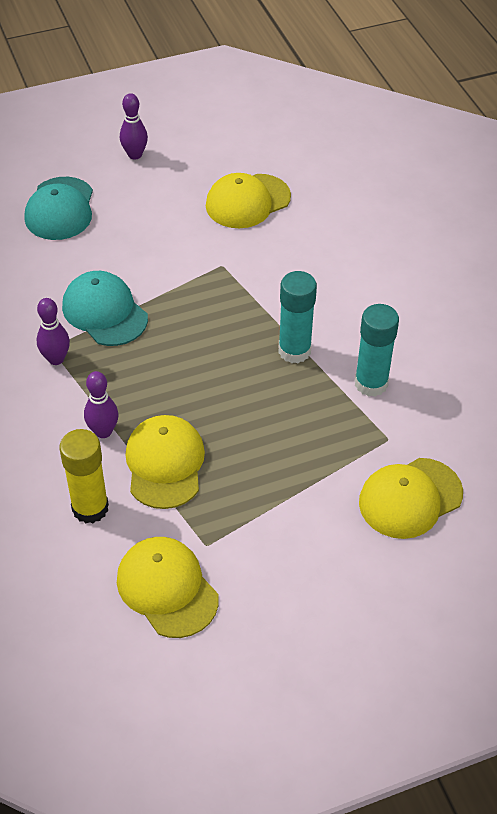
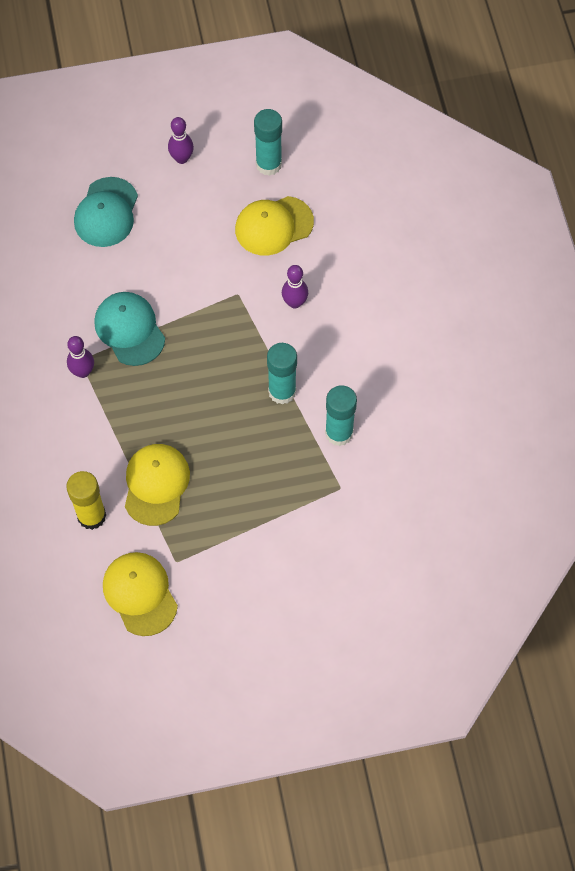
camera: 10 degrees right, 15 degrees up
purple bowling pin [84,371,118,438] -> purple bowling pin moved to [282,265,308,308]
yellow cap [359,458,463,539] -> none
none -> turquoise glue stick [254,109,282,176]

